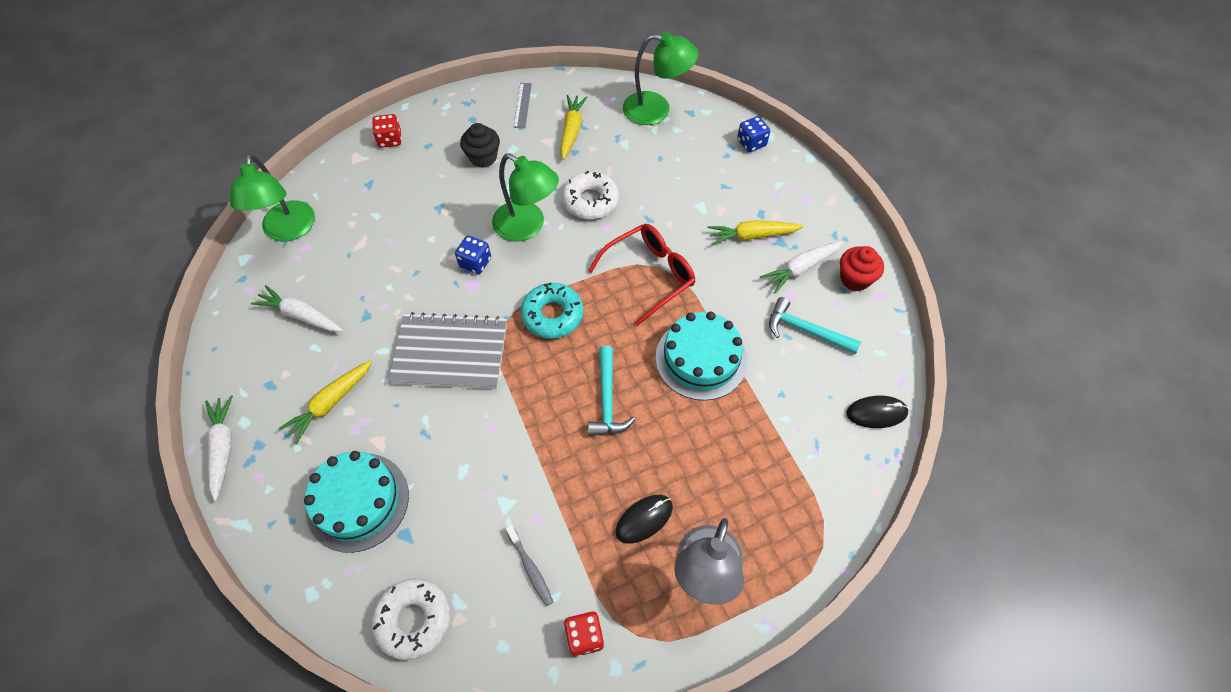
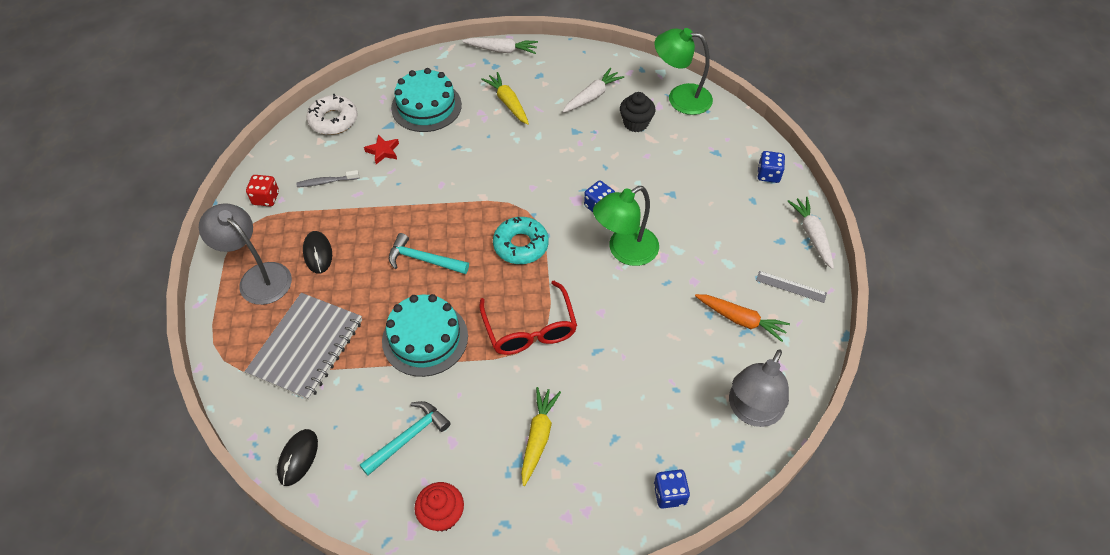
camera: 110 degrees right, 5 degrees down
red dice [372,114,402,148] -> blue dice [757,151,785,183]
grey notebook [388,312,507,389] -> grey notebook moved to [245,293,362,400]
black cupcake [460,123,500,168] -> black cupcake moved to [620,92,655,132]
yellow carrot [560,95,587,160] -> orange carrot [695,294,790,342]
white donut [562,171,619,219] -> none
green lamp [623,32,699,125] -> grey lamp [729,350,789,427]
white carrot [760,241,843,293] -> white carrot moved to [788,197,834,269]
none -> red star [364,135,399,164]

